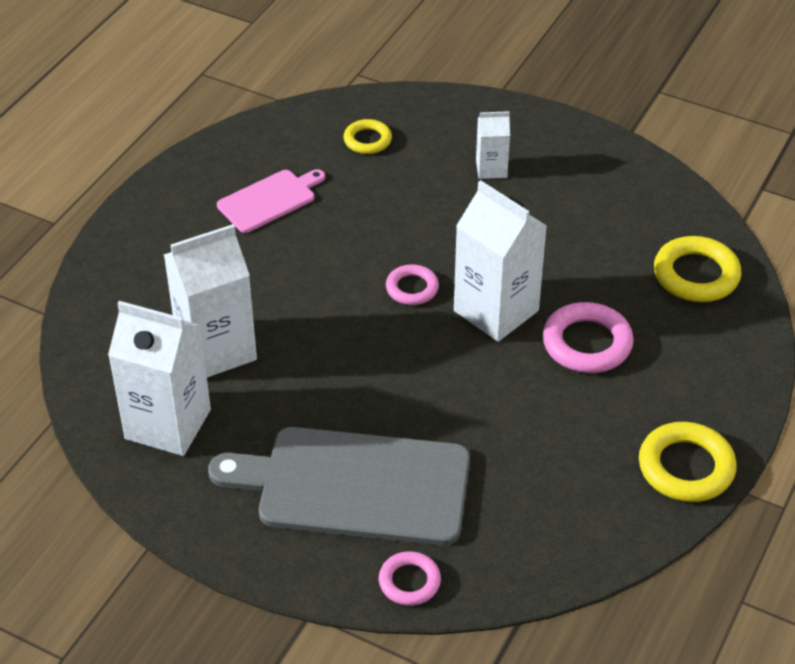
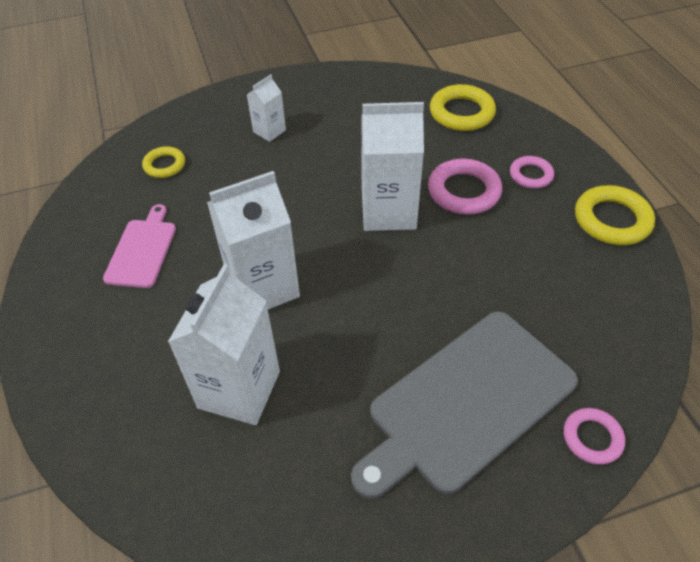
camera: 45 degrees left, 5 degrees up
white carton [108,301,211,456] -> white carton moved to [207,171,300,309]
pink ring [386,264,439,305] -> pink ring moved to [510,156,554,188]

